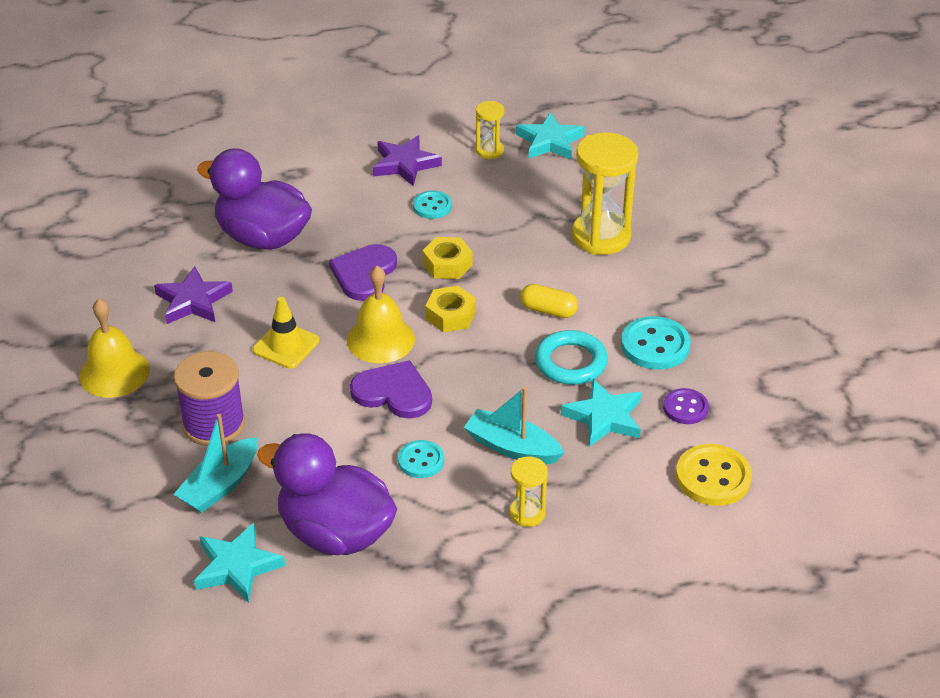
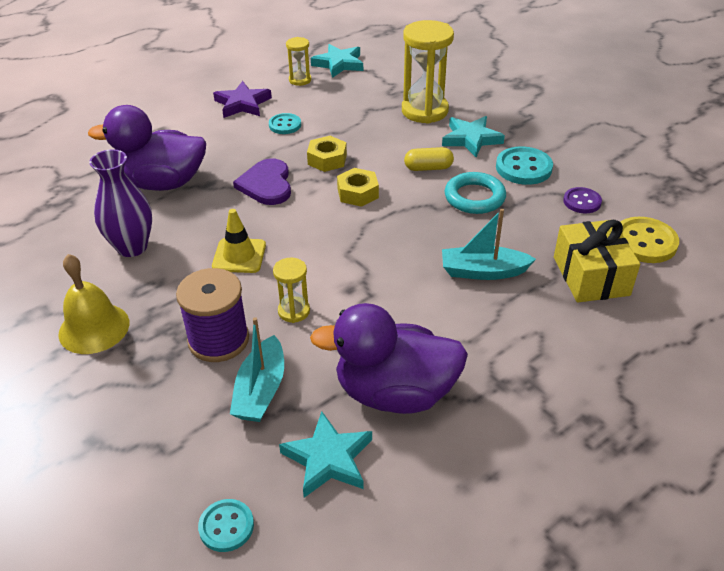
camera: 25 degrees left, 0 degrees up
purple star [154,266,233,324] -> purple vase [89,149,152,257]
yellow bell [347,266,415,363] -> none
purple heart [350,360,432,419] -> none
turquoise button [398,440,444,478] -> turquoise button moved to [198,499,254,552]
yellow hourglass [510,457,548,527] -> yellow hourglass moved to [273,258,310,323]
turquoise star [561,379,641,446] -> turquoise star moved to [442,116,505,157]
none -> yellow gift [554,220,640,302]

